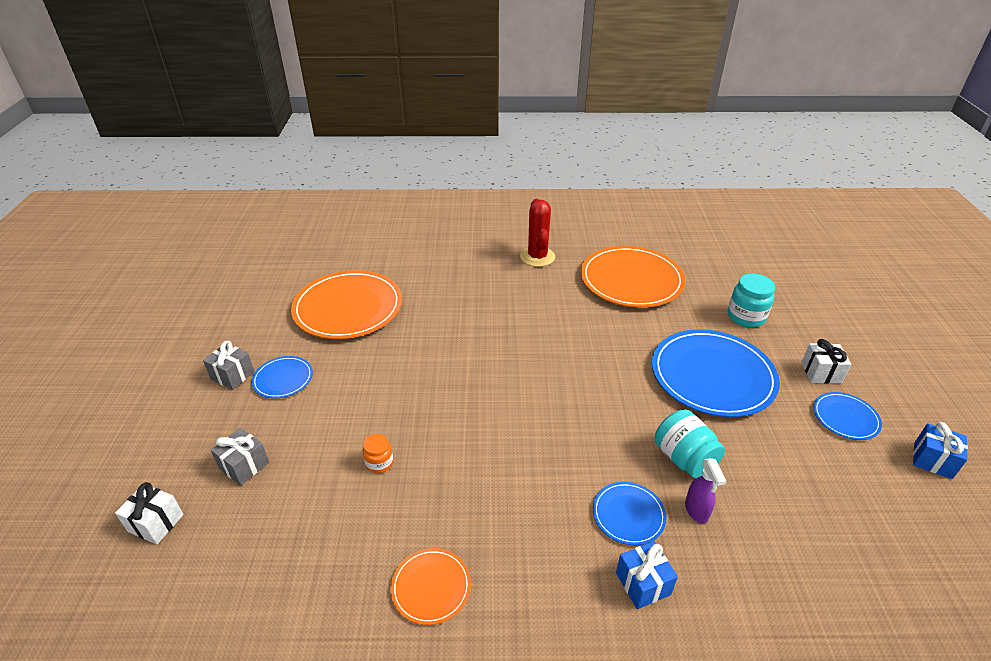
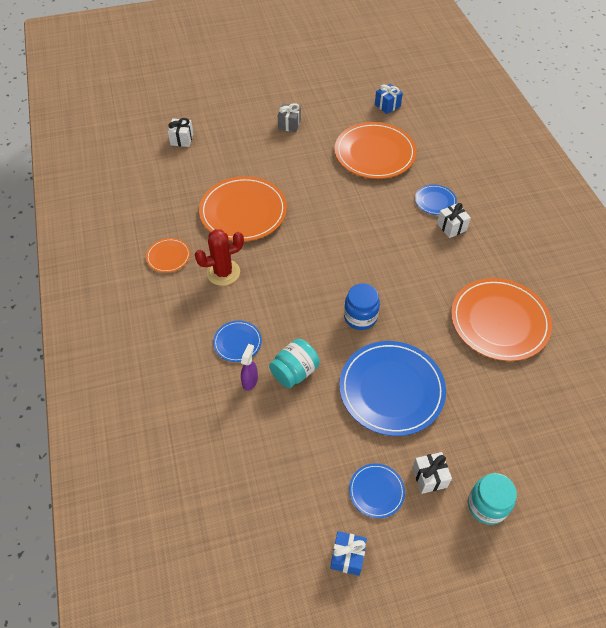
camera: 75 degrees right, 15 degrees up
grey gift [211,428,269,486] -> none
blue plate [251,356,313,398] -> blue plate moved to [415,185,457,215]
orange jar [363,434,393,473] -> orange plate [199,176,287,242]
red cactus [520,199,555,267] -> red cactus moved to [195,229,244,286]
blue gift [616,541,678,609] -> blue gift moved to [375,84,403,114]
purple spray bottle [685,458,726,524] -> purple spray bottle turned 135 degrees clockwise [241,344,258,391]
turquoise jar [728,273,775,328] -> turquoise jar moved to [468,473,517,525]
none -> blue jar [344,283,380,330]
none -> white gift [437,203,471,238]

